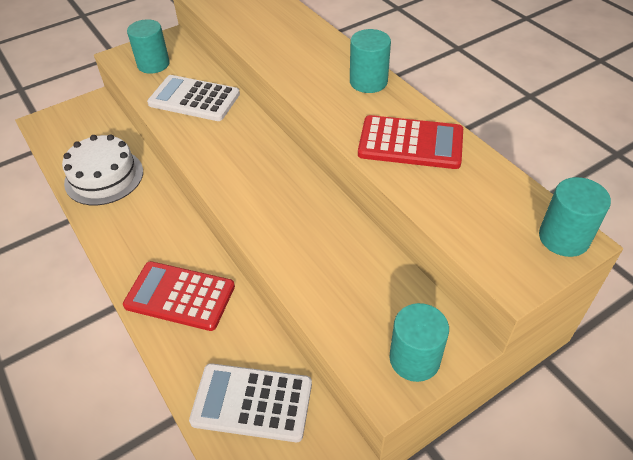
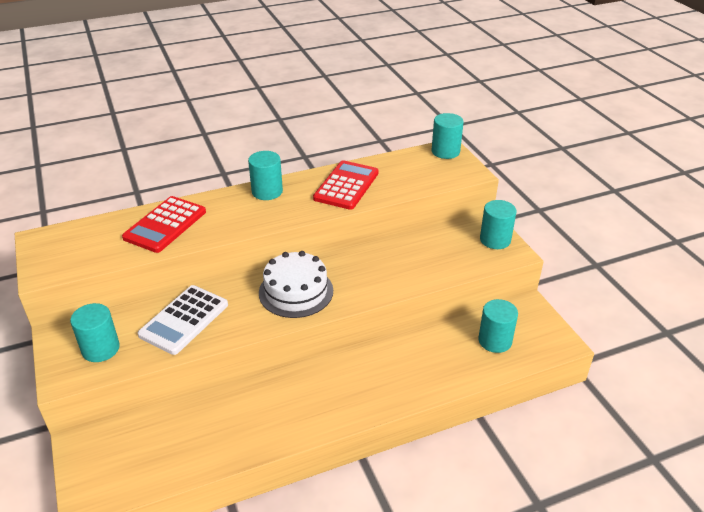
camera: 80 degrees left, 10 degrees down
white cake [62,134,143,205] -> white cake moved to [259,251,333,318]
red calculator [123,261,235,331] -> red calculator moved to [122,196,206,253]
white calculator [189,363,312,442] -> turquoise cylinder [478,299,518,353]

